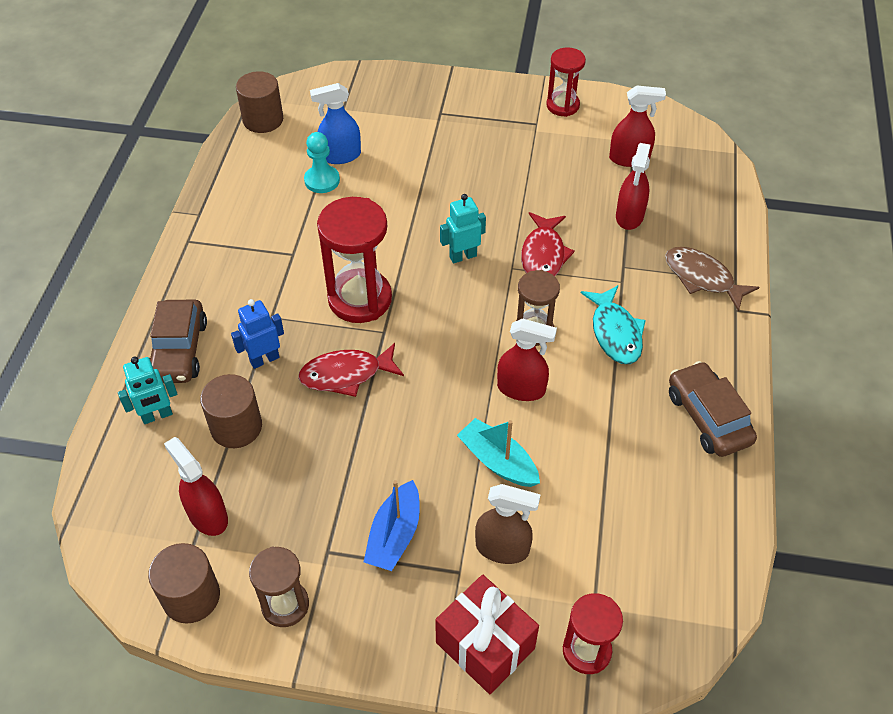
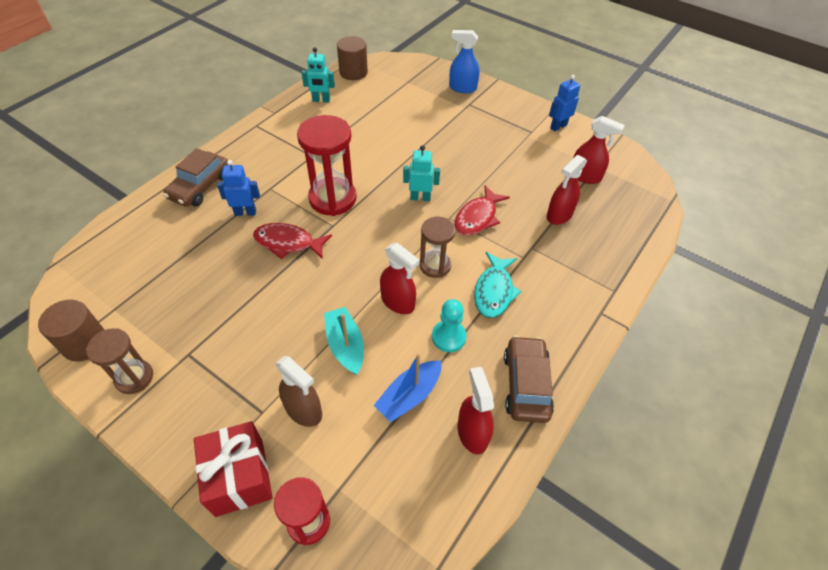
camera: 25 degrees right, 0 degrees up
turquoise robot [118,357,177,424] -> turquoise robot moved to [302,47,335,102]
red spray bottle [164,437,228,536] -> red spray bottle moved to [457,367,494,454]
brown cylinder [200,374,262,448] -> none
turquoise pawn [304,132,340,193] -> turquoise pawn moved to [432,299,467,352]
blue spray bottle [310,83,361,164] -> blue spray bottle moved to [449,30,479,93]
blue boat [364,480,420,571] -> blue boat moved to [373,354,441,422]
red hourglass [546,47,586,117] -> blue robot [549,75,580,132]
brown fish [665,247,759,312] -> none

